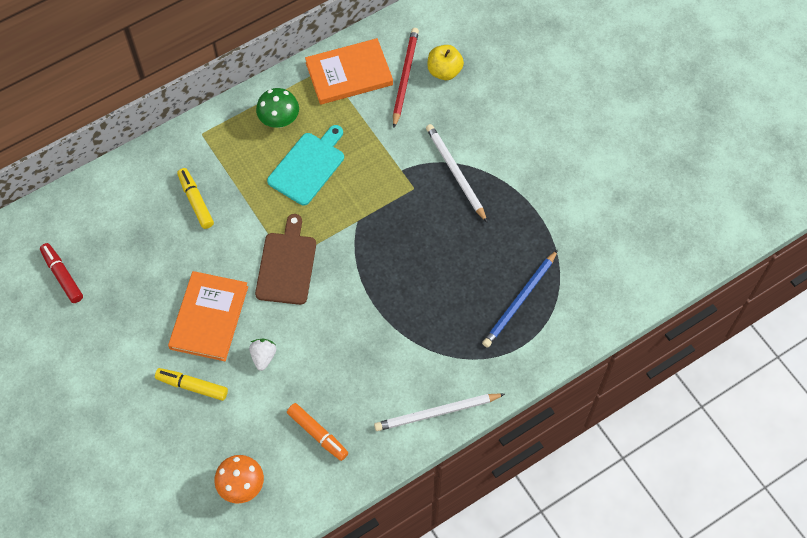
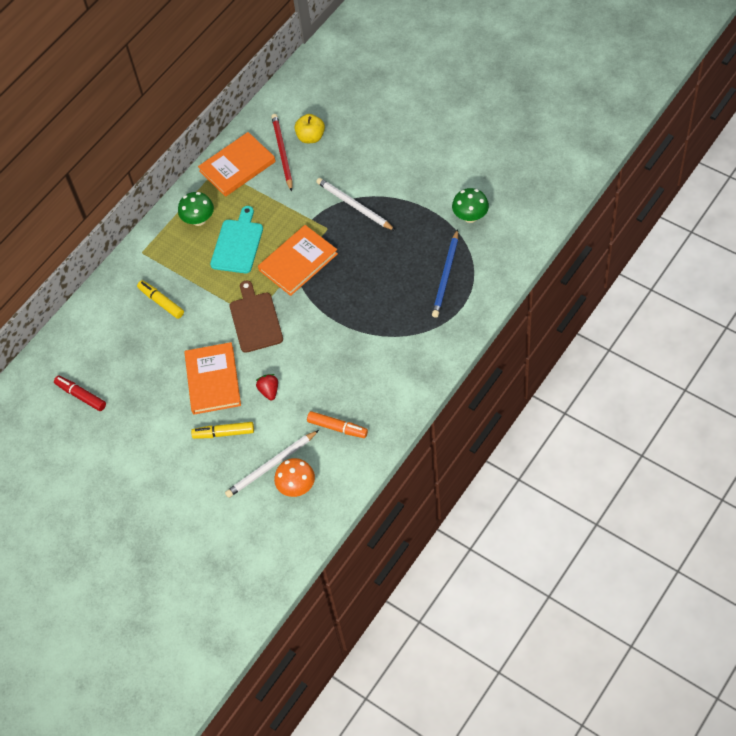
camera: 15 degrees left, 5 degrees down
white strawberry [249,338,276,371] -> red strawberry [256,374,278,400]
white pencil [374,393,505,431] -> white pencil moved to [225,430,319,498]
none -> orange book [258,225,338,296]
none -> green mushroom [452,188,489,223]

